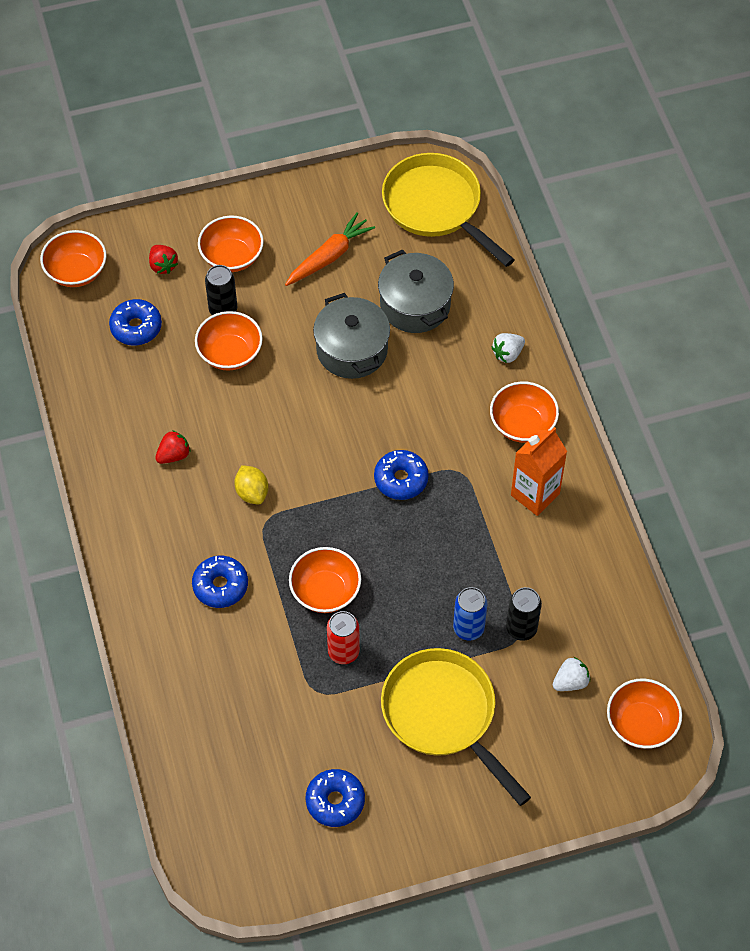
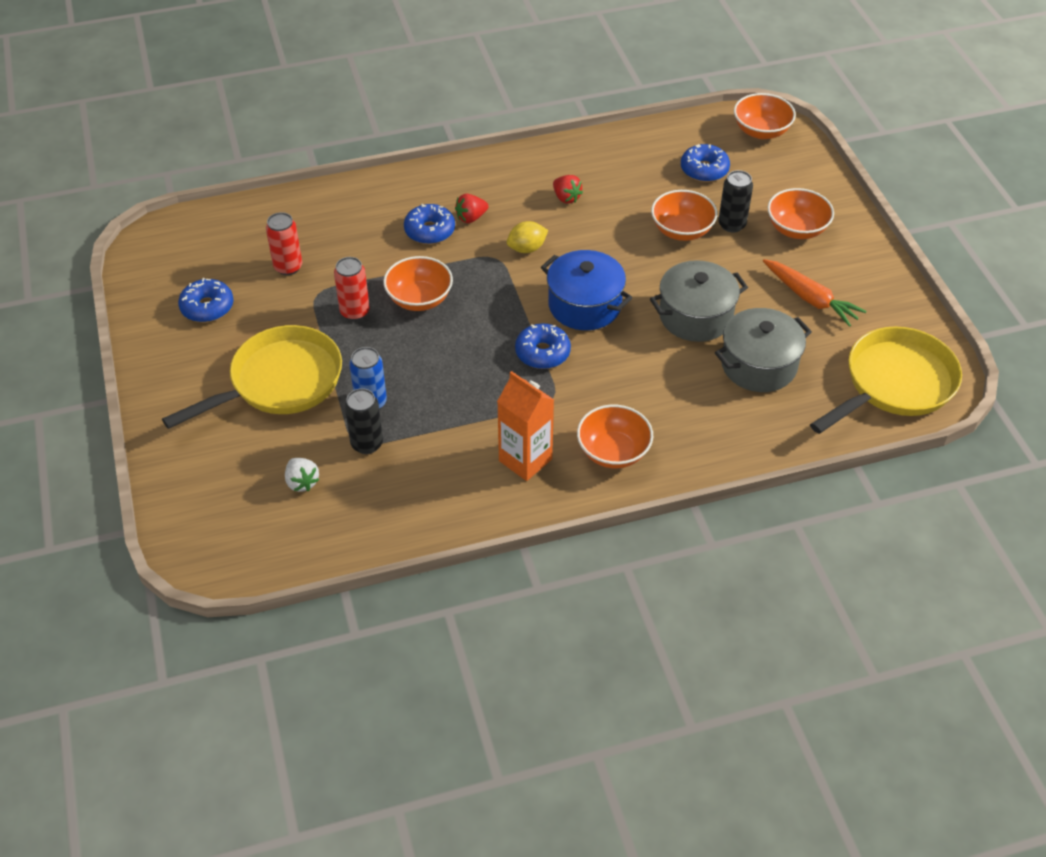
camera: 90 degrees right, 10 degrees down
red strawberry [149,245,178,274] -> red strawberry moved to [455,194,488,223]
white strawberry [492,333,525,363] -> none
orange bowl [607,678,682,749] -> none
none -> red can [266,212,302,275]
none -> blue pot [541,250,632,330]

